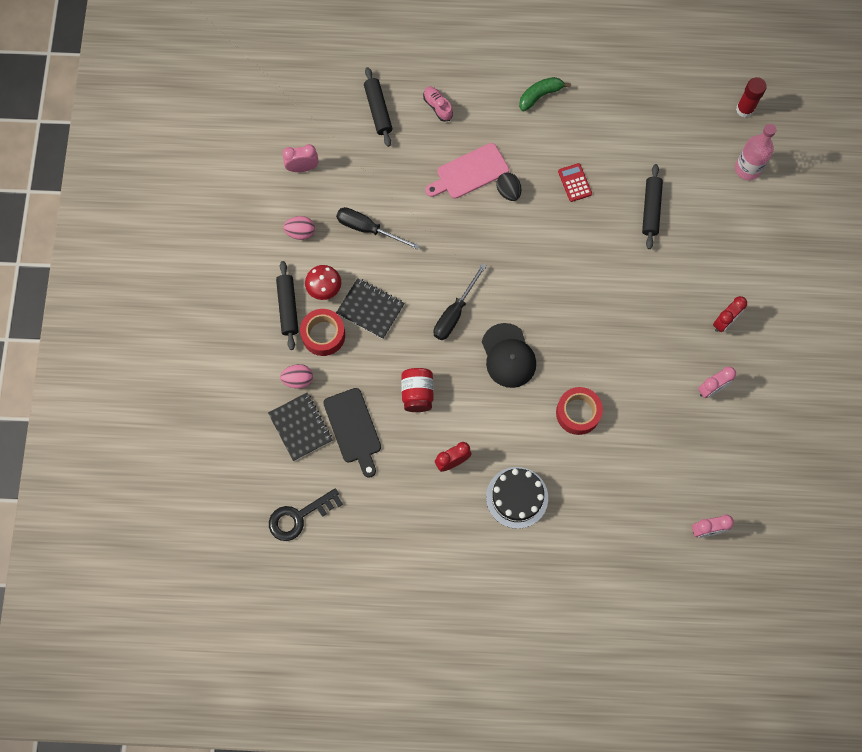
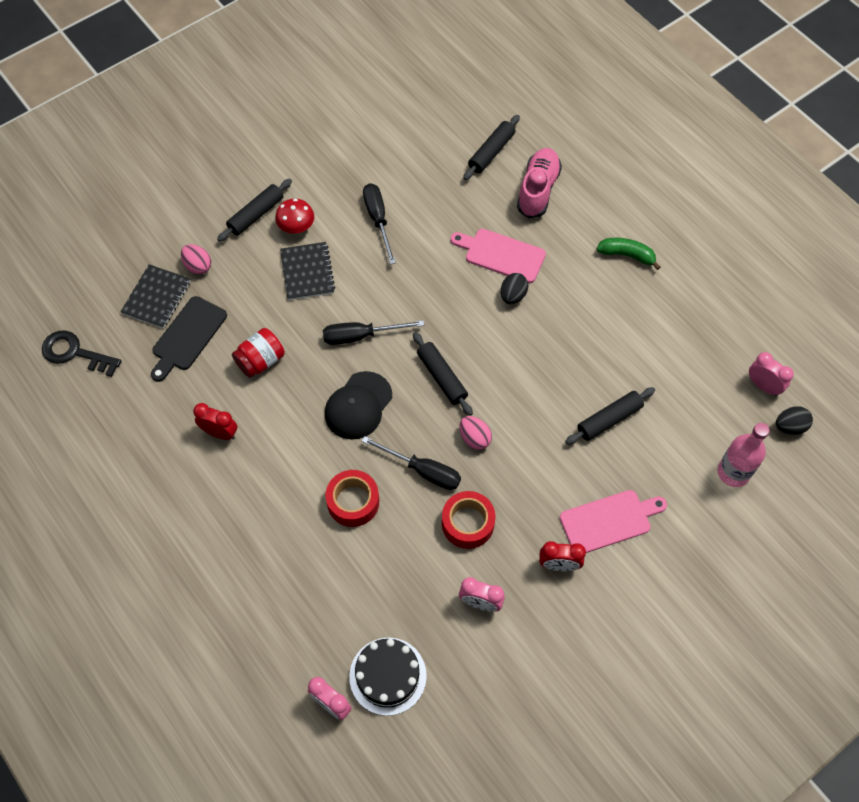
camera: 50 degrees right, 10 degrees down
pink clock [282,144,318,172] -> pink clock moved to [749,352,794,396]
pink egg [283,216,315,240] -> pink egg moved to [459,416,492,450]
red tape [300,309,345,356] -> red tape moved to [442,491,496,549]
pink shoe [423,86,453,122] -> pink shoe [517,148,562,218], size x1.79
black cake [486,467,548,529] -> black cake moved to [349,637,427,716]
red calculator [558,163,592,202] -> none
red glue stick [736,77,767,118] -> black egg [776,406,813,435]
none -> black screwdriver [362,436,461,490]
none -> black rolling pin [413,332,473,416]
none -> pink cutting board [560,490,667,553]

